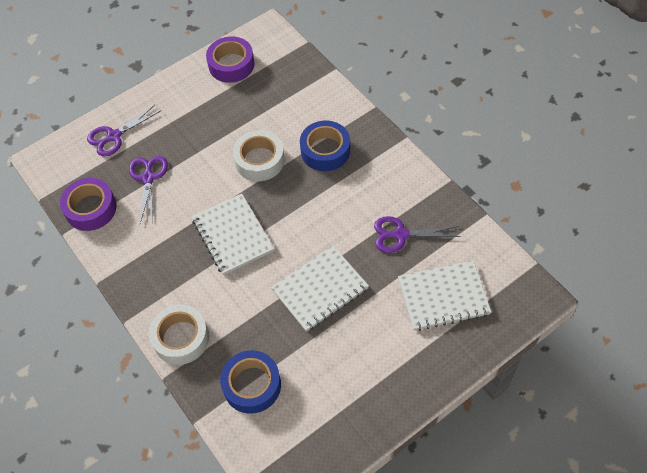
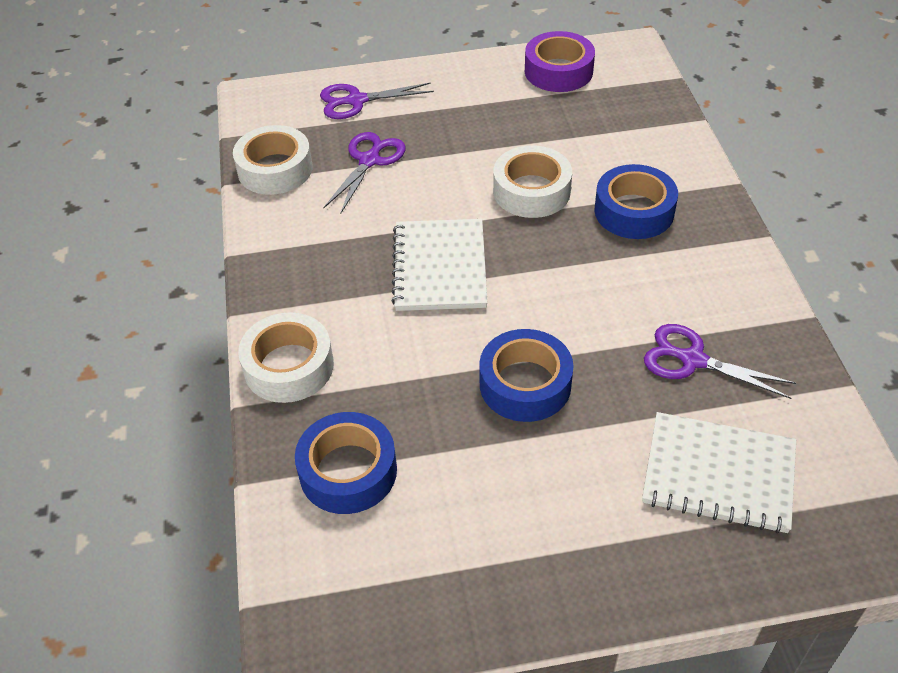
camera: 25 degrees right, 10 degrees down
purple tape [60,178,117,231] -> white tape [233,125,312,195]
white notebook [271,246,369,332] -> blue tape [479,329,574,422]

